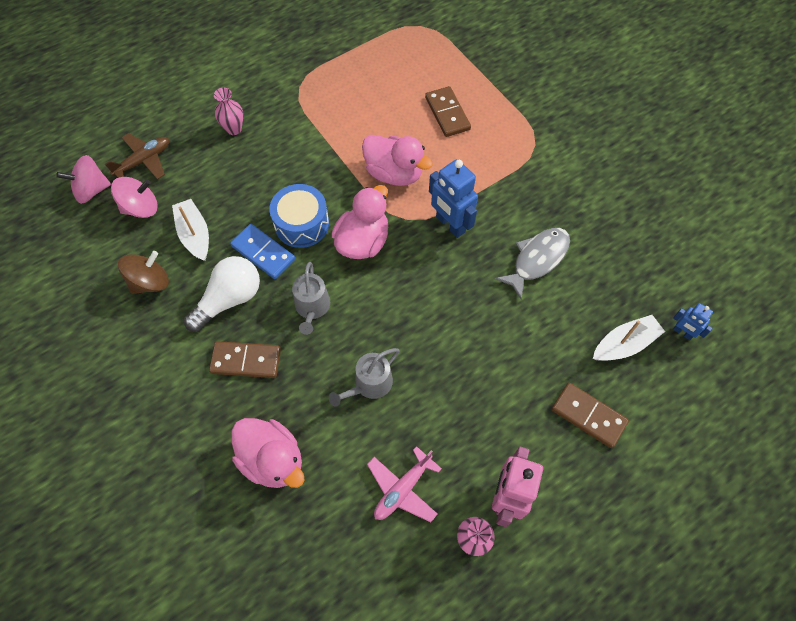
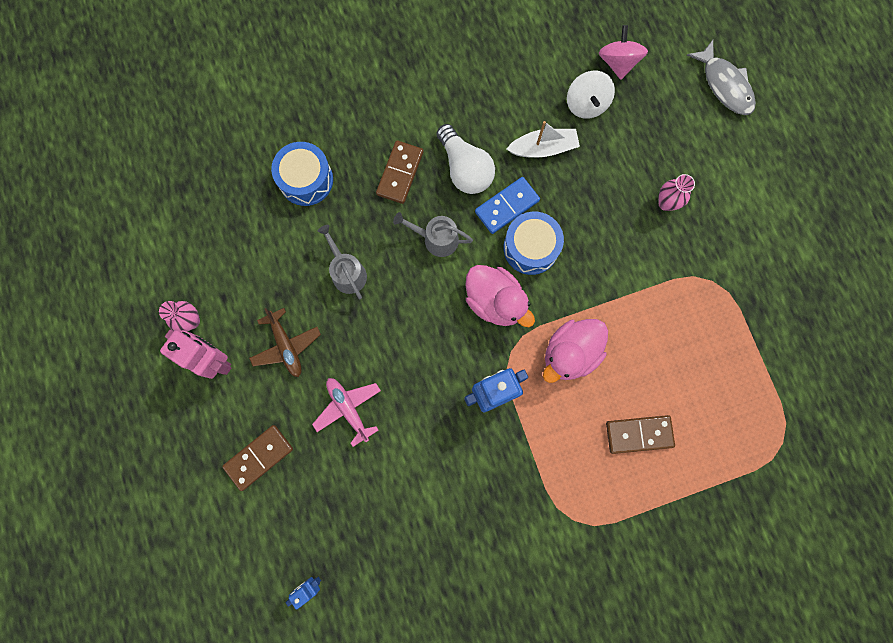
camera: 105 degrees right, 15 degrees up
brown plane [105,133,169,180] -> brown plane moved to [249,308,321,377]
pink spinning top [111,177,157,218] -> white spinning top [567,71,615,119]
brown spinning top [118,251,169,294] -> none
pink duck [231,418,305,488] -> blue drum [271,142,333,206]
pink plane [367,446,442,522] -> pink plane moved to [312,378,381,447]
grey fish [495,228,570,300] -> grey fish moved to [687,40,756,115]
white boat [593,315,665,361] -> none

